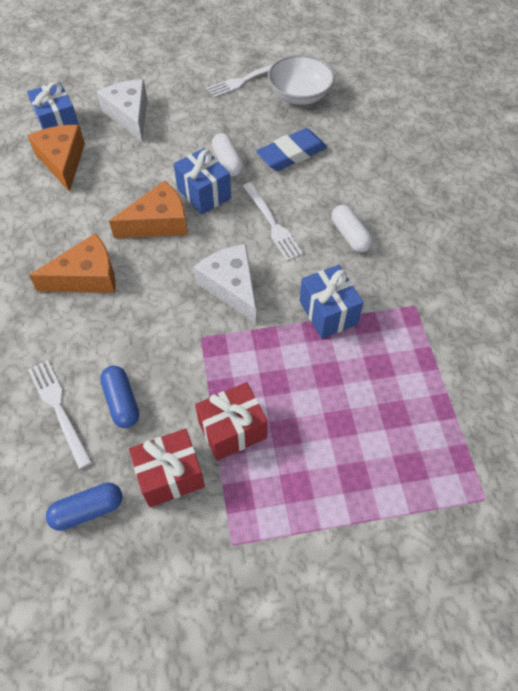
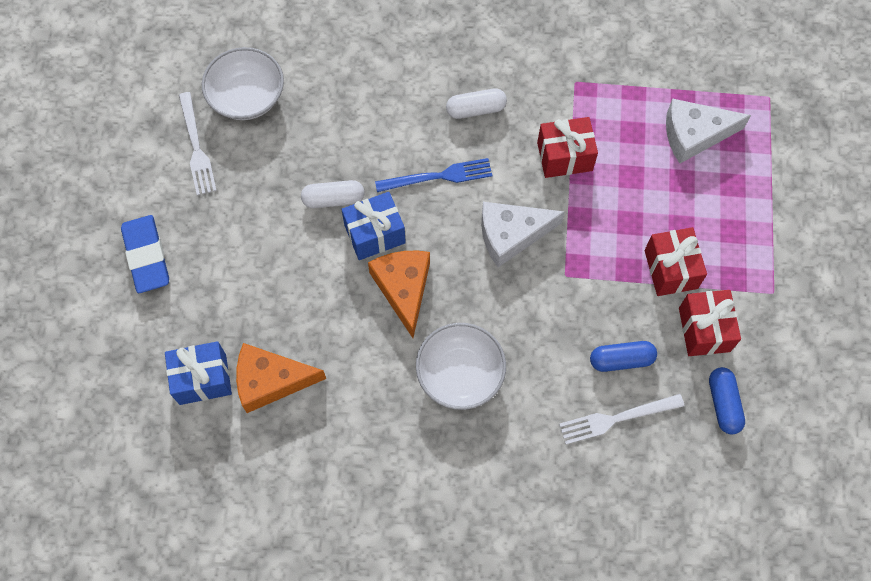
camera: 75 degrees left, 10 degrees up
orange cheese [29,233,116,293] -> white bowl [416,323,506,410]
white cheese [97,79,147,142] -> white cheese moved to [666,98,751,163]
white fork [243,182,304,261] -> blue fork [375,158,492,192]
blue eraser [256,128,327,171] -> blue eraser moved to [121,215,169,293]
blue gift [300,265,364,339] -> red gift [537,117,598,178]

